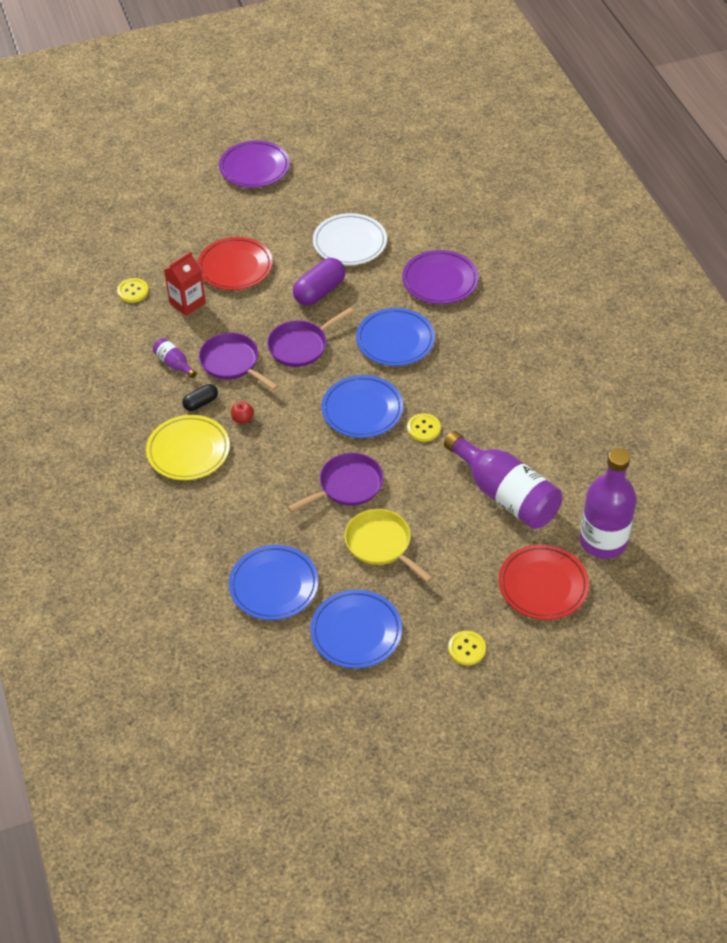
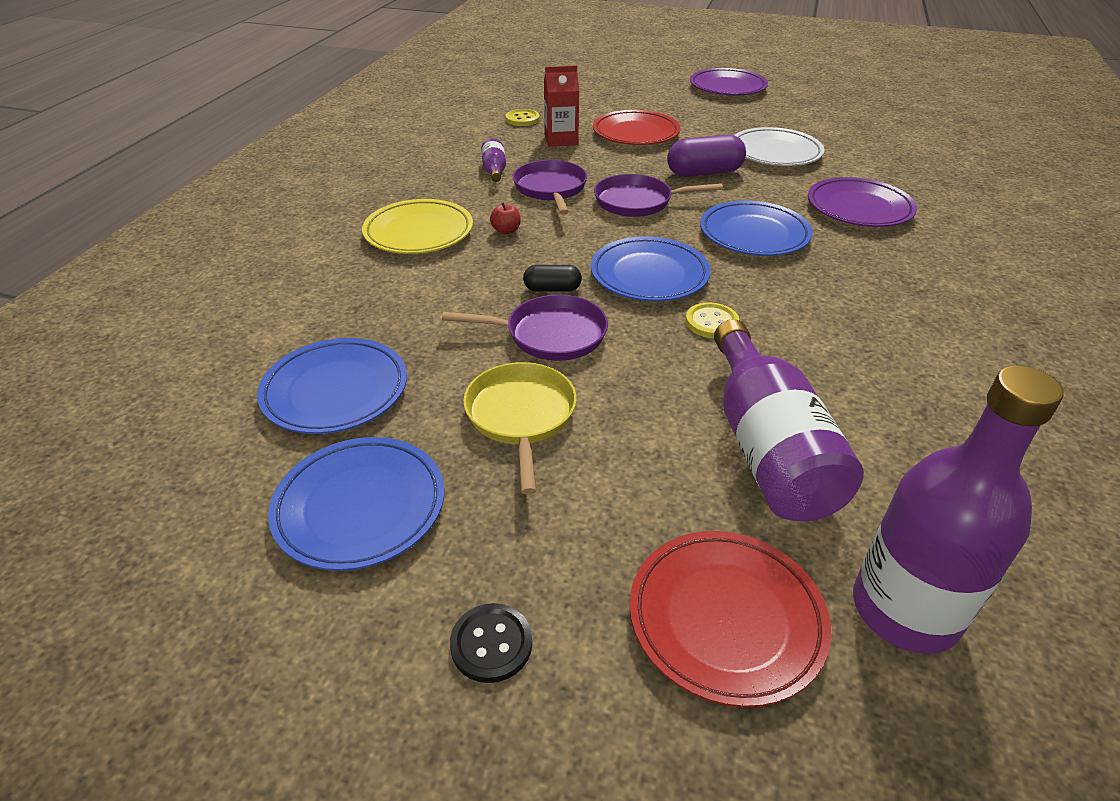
camera: 35 degrees right, 10 degrees down
black capsule [182,384,218,411] -> black capsule moved to [523,265,582,292]
yellow button [448,631,486,665] -> black button [450,603,532,683]

